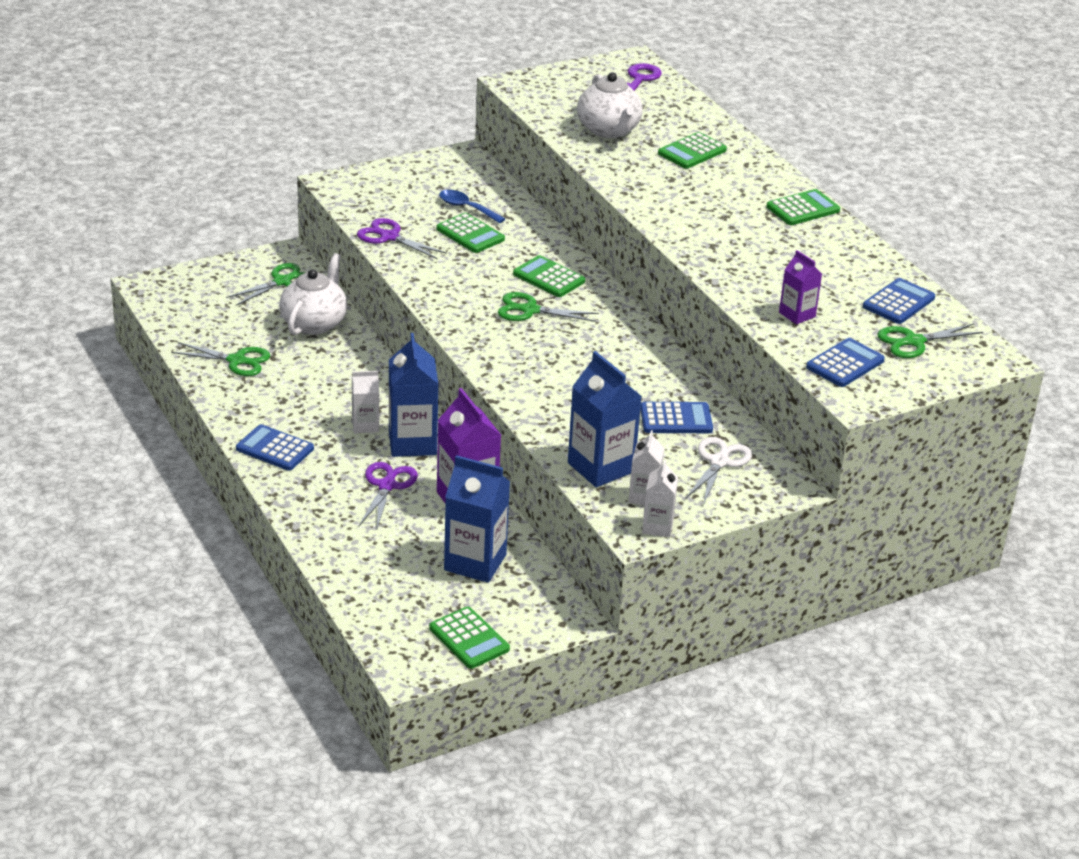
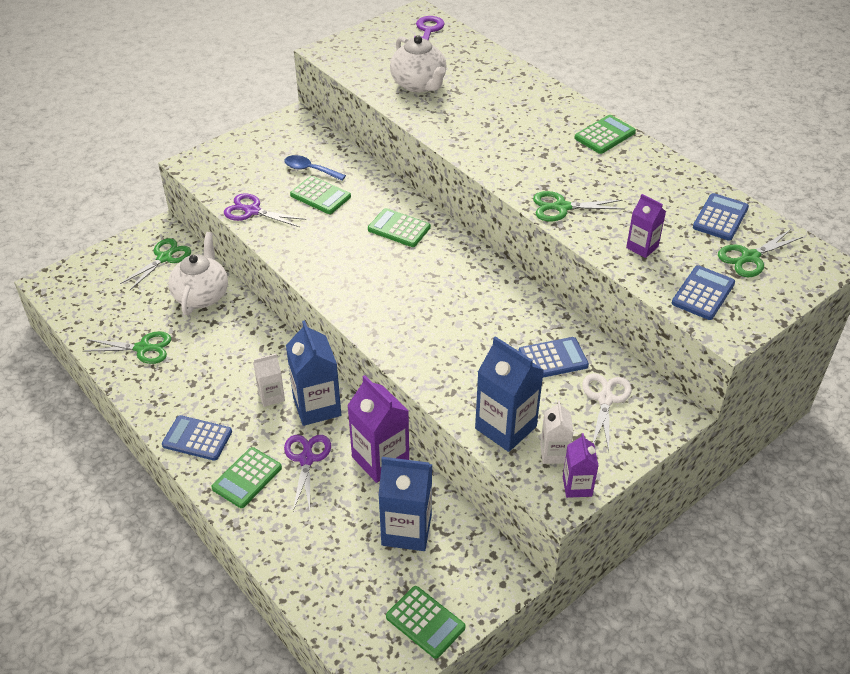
camera: 10 degrees left, 10 degrees up
green scissors [498,292,599,322] -> green scissors moved to [533,191,625,222]
white carton [642,459,678,537] -> purple carton [563,433,599,498]
green calculator [658,132,727,169] -> green calculator moved to [211,447,282,508]

